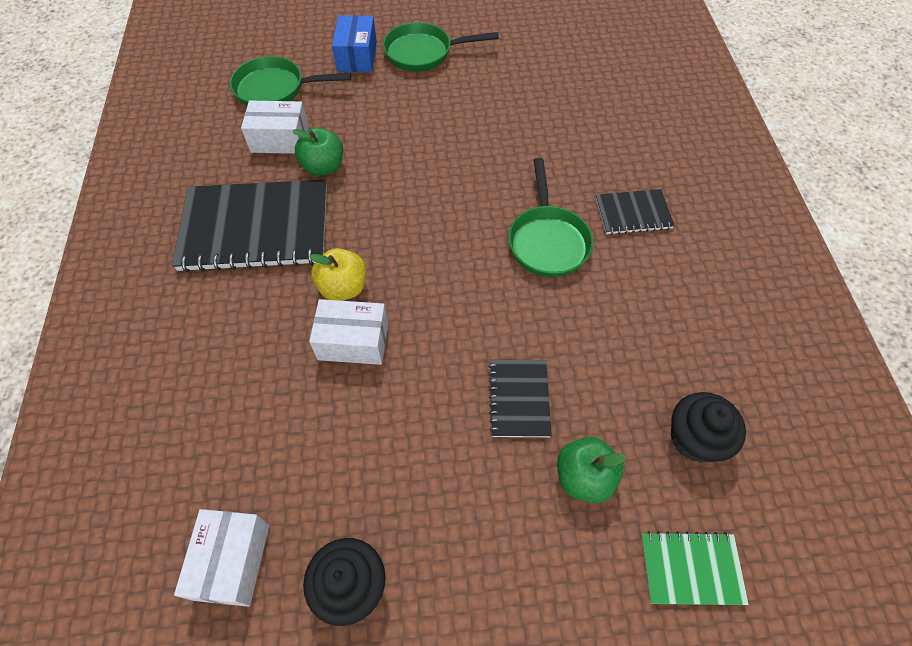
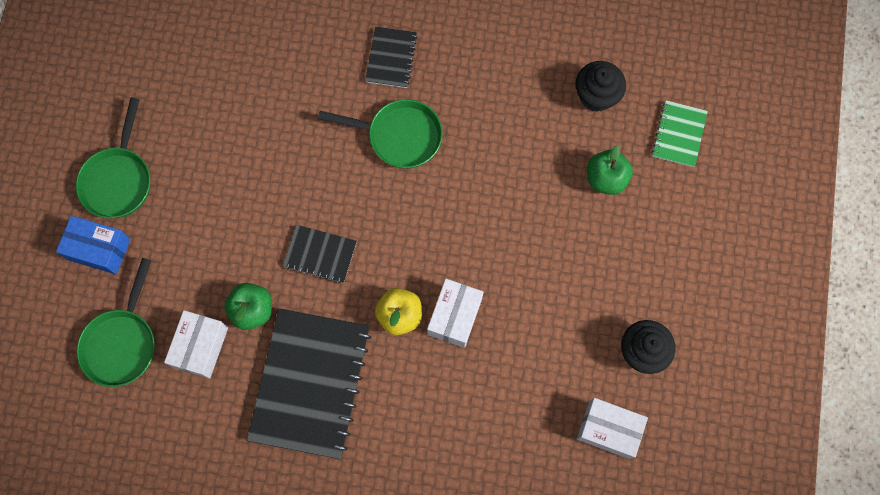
camera: 75 degrees left, 15 degrees up
black notebook [488,360,552,437] -> black notebook moved to [283,225,357,283]

